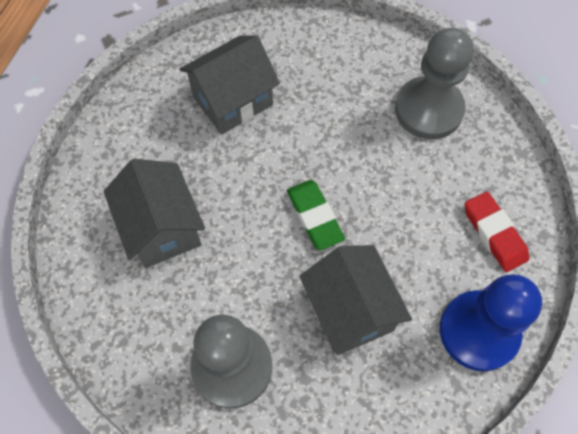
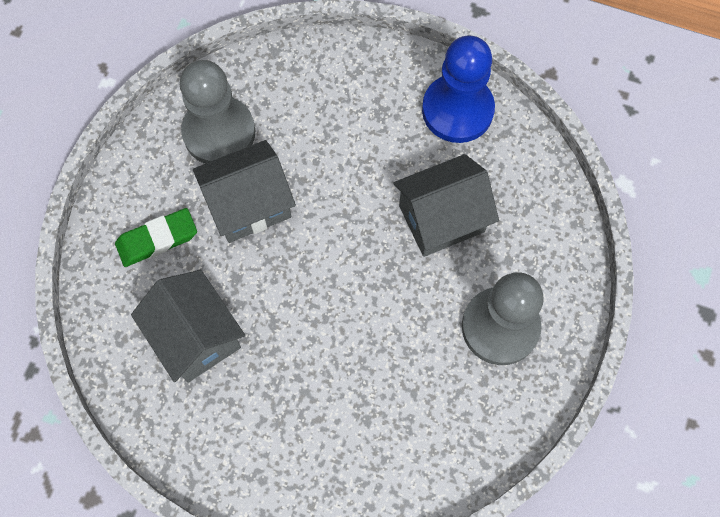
camera: 90 degrees left, 5 degrees up
grey house [103,159,205,268] -> grey house moved to [193,140,296,243]
green eraser [287,180,345,250] -> green eraser moved to [115,208,197,267]
red eraser [465,191,529,272] -> none

